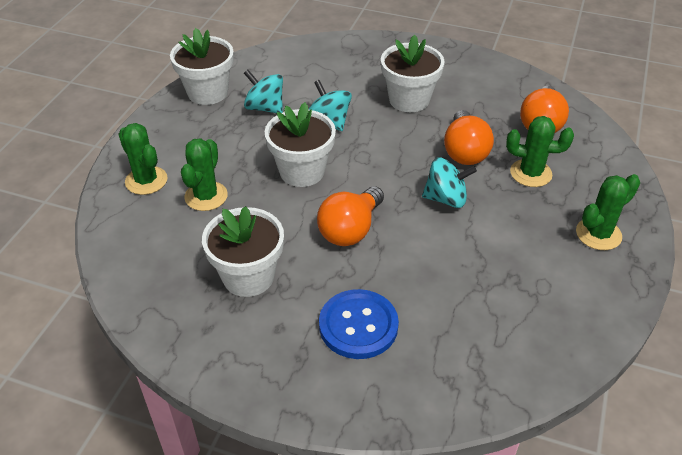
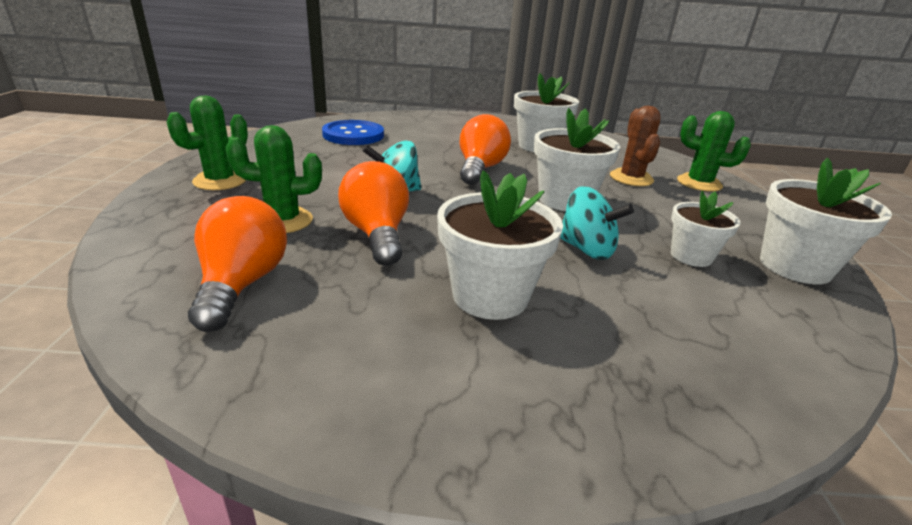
camera: 160 degrees right, 15 degrees down
green cactus [181,138,228,211] -> brown cactus [610,106,661,186]
turquoise spinning top [244,70,283,113] -> white flower pot [671,191,741,267]
blue button [319,289,399,359] -> blue button moved to [322,120,384,145]

